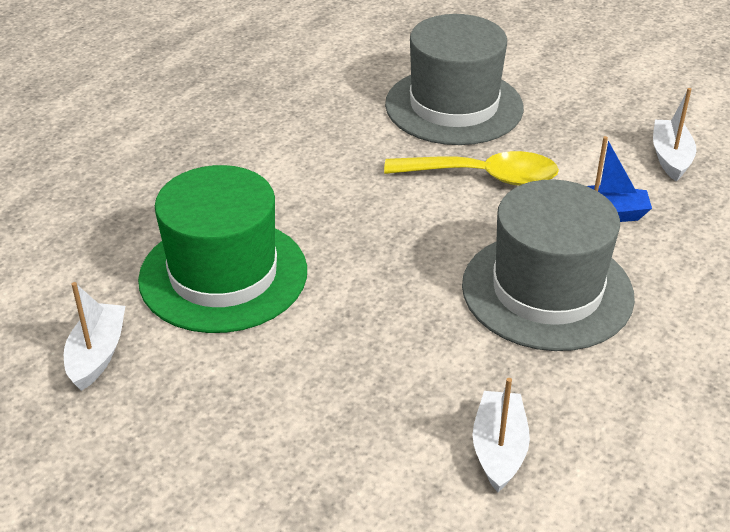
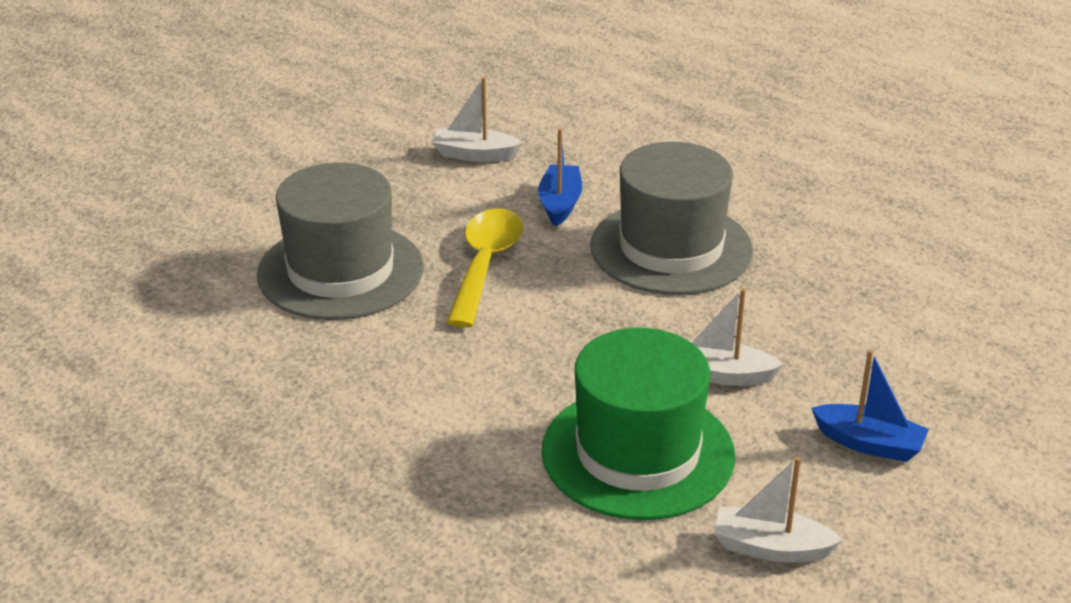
camera: 85 degrees left, 5 degrees down
white boat [473,378,530,492] -> white boat moved to [688,288,784,386]
none -> blue boat [811,350,929,462]

